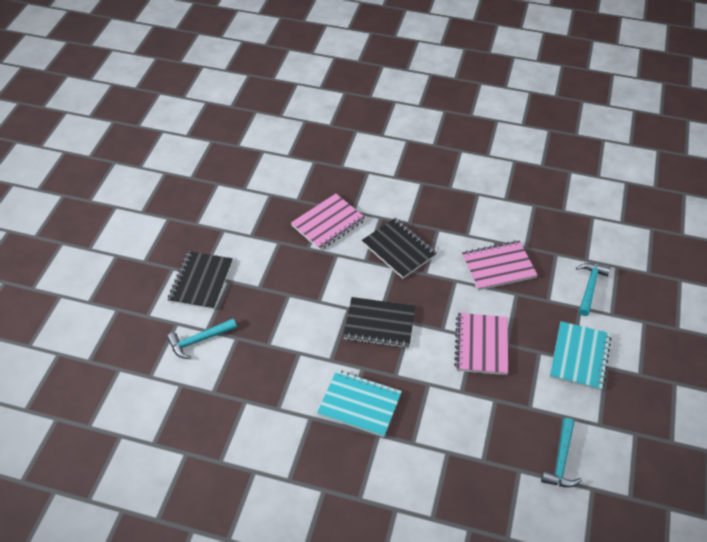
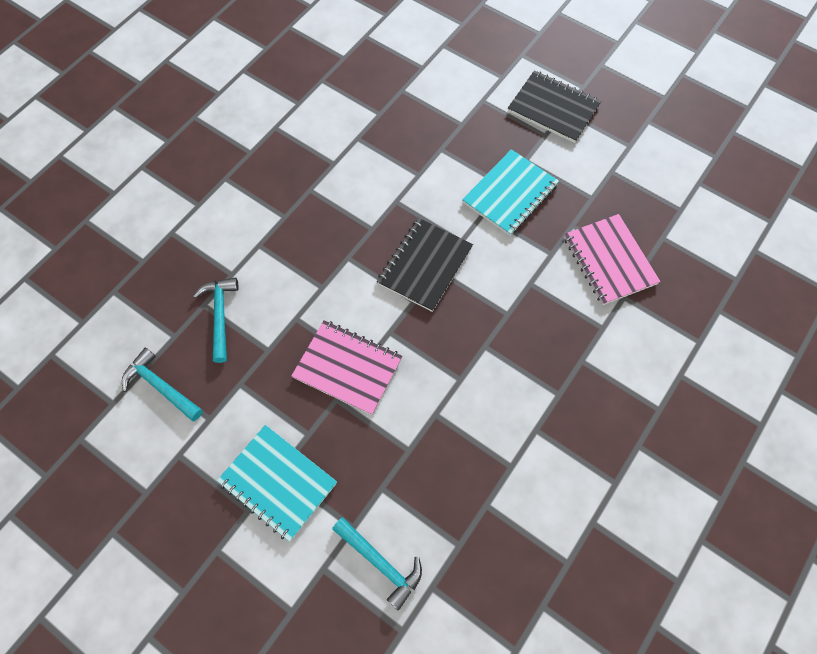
camera: 110 degrees right, 15 degrees up
turquoise hammer [167,319,237,359] -> turquoise hammer moved to [193,277,239,363]
turquoise notebook [317,370,402,437] -> turquoise notebook moved to [462,149,559,236]
black notebook [362,218,437,279] -> none
pink notebook [462,240,537,290] -> none

